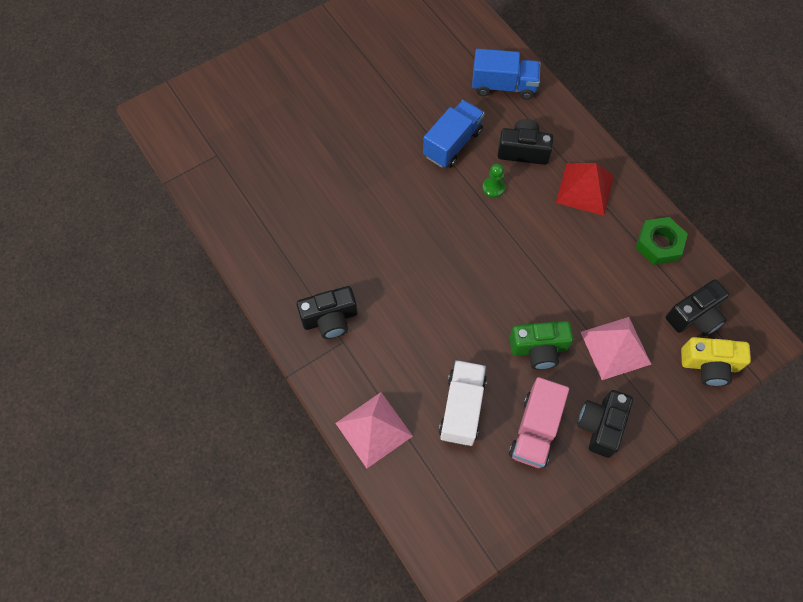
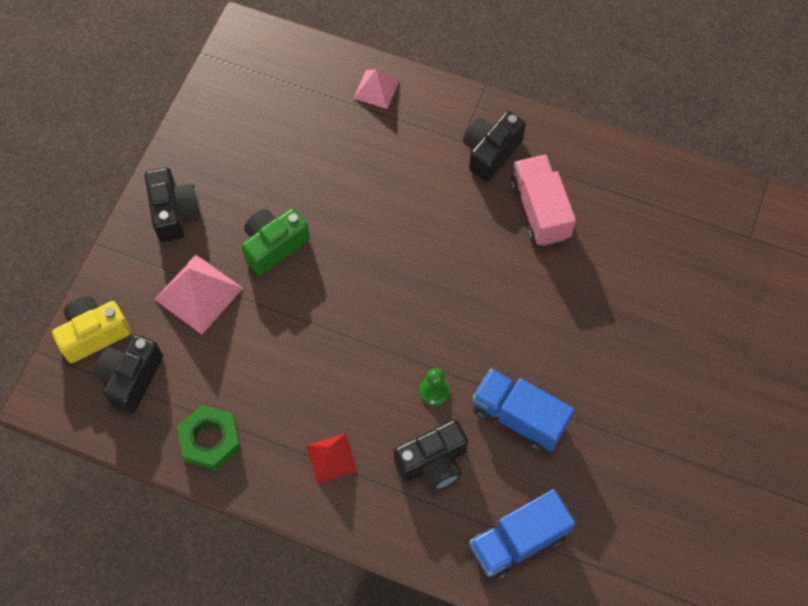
camera: 145 degrees right, 0 degrees up
pink pyramid [336,392,413,468] -> pink pyramid [353,69,400,109], size x0.62
blue truck [423,100,485,168] -> blue truck turned 120 degrees clockwise [472,368,575,452]
white truck [439,360,487,446] -> none
pink truck [509,377,569,468] -> pink truck moved to [511,154,576,246]
red pyramid [556,163,614,216] -> red pyramid [306,433,357,484], size x0.62

